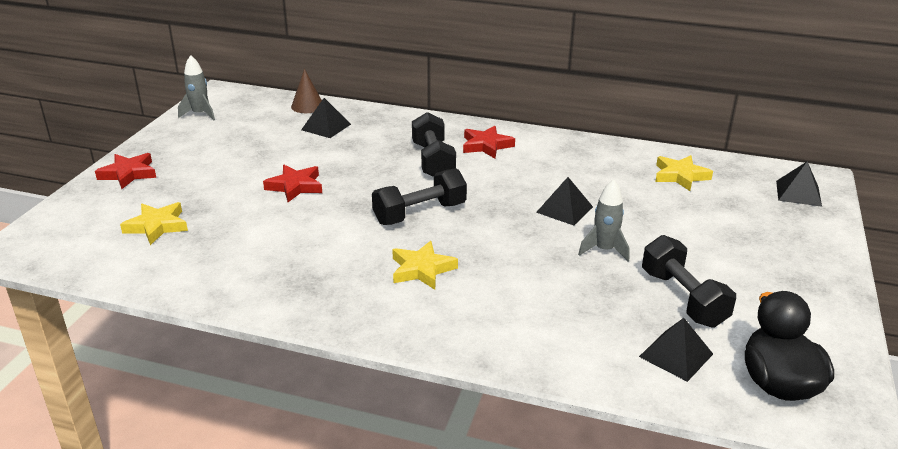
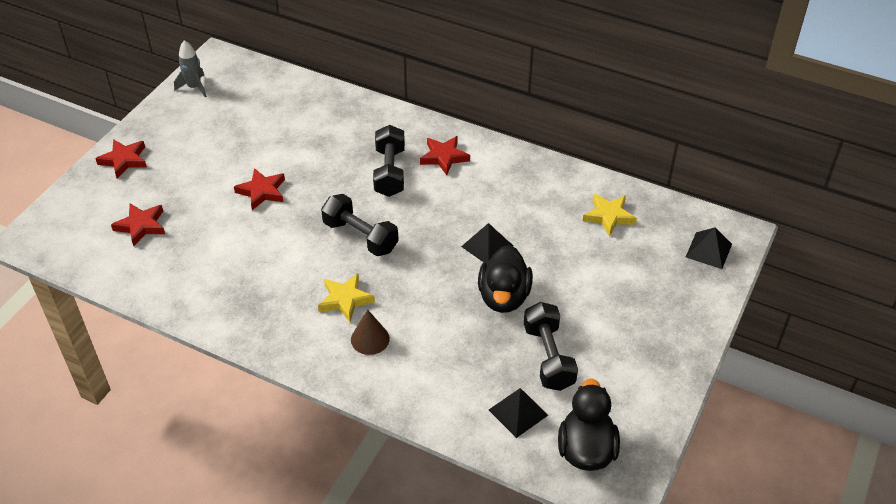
camera: 10 degrees right, 15 degrees up
yellow star [120,202,188,245] -> red star [111,203,165,246]
brown cone [291,69,322,113] -> brown cone moved to [351,309,390,355]
black pyramid [301,98,351,138] -> none
black dumbbell [372,168,467,225] -> black dumbbell turned 60 degrees clockwise [321,194,399,256]
grey rocket [578,179,629,261] -> black duck [478,245,533,313]

